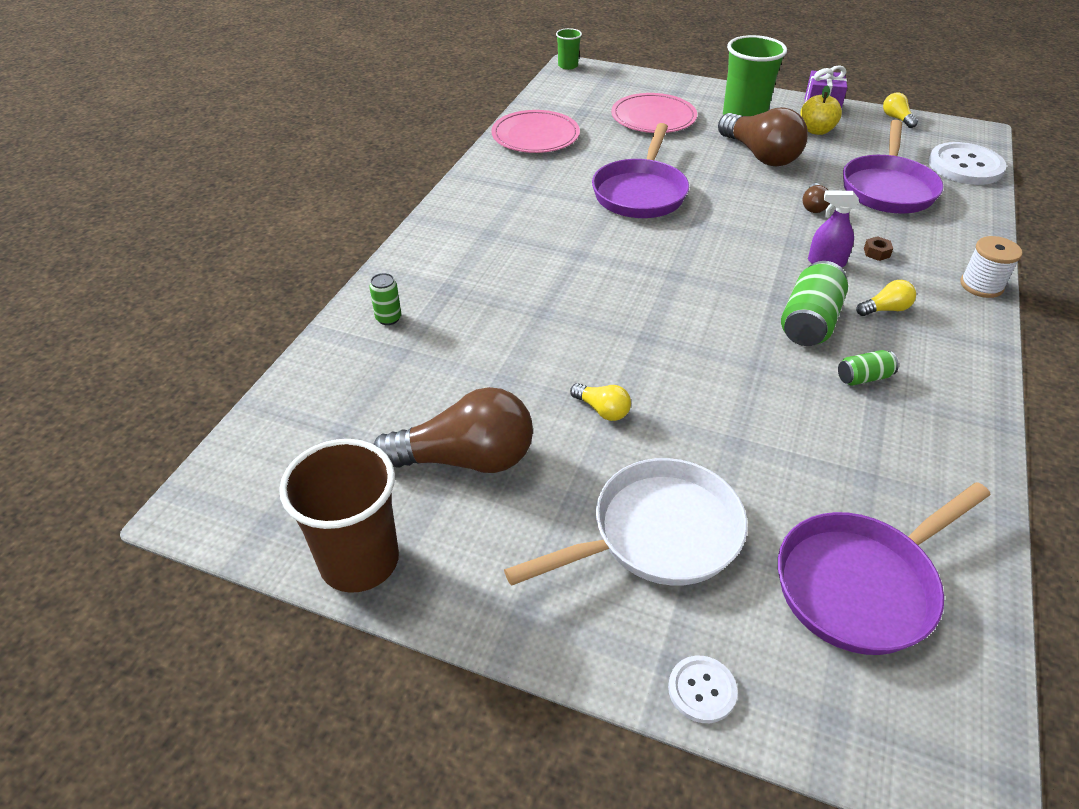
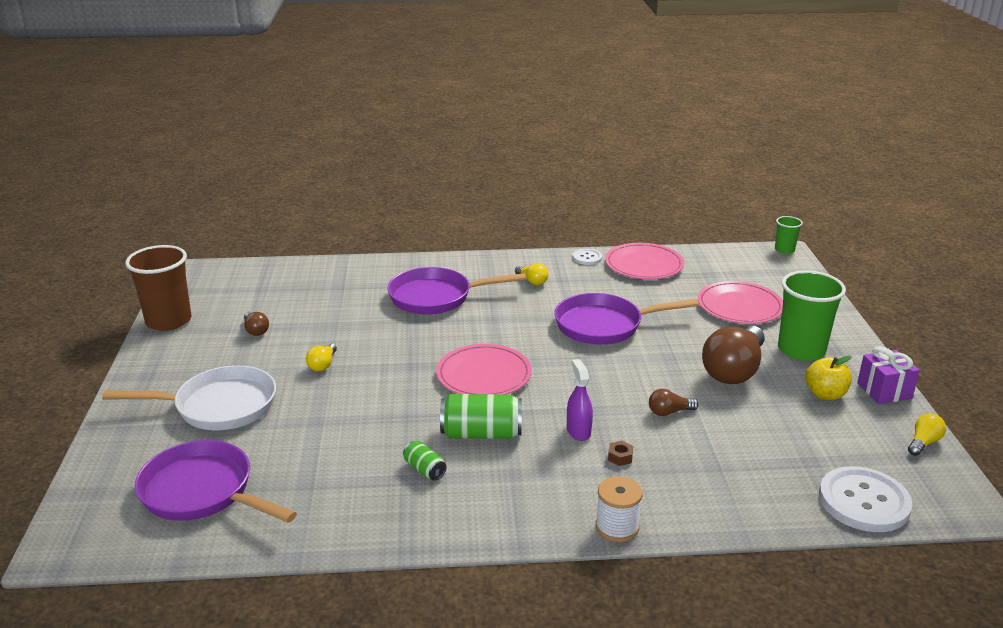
camera: 65 degrees right, 15 degrees down
green can [369,273,401,325] -> none
brown light bulb [373,387,533,473] -> brown light bulb [244,311,269,336], size x0.45
white pan [504,458,747,586] -> white pan turned 45 degrees counterclockwise [102,365,276,430]
white button [668,656,738,723] -> white button moved to [573,249,602,265]
purple pan [843,120,944,213] -> purple pan moved to [387,267,526,315]
yellow light bulb [856,280,916,316] -> yellow light bulb moved to [515,263,548,285]
none -> pink plate [436,344,532,394]

